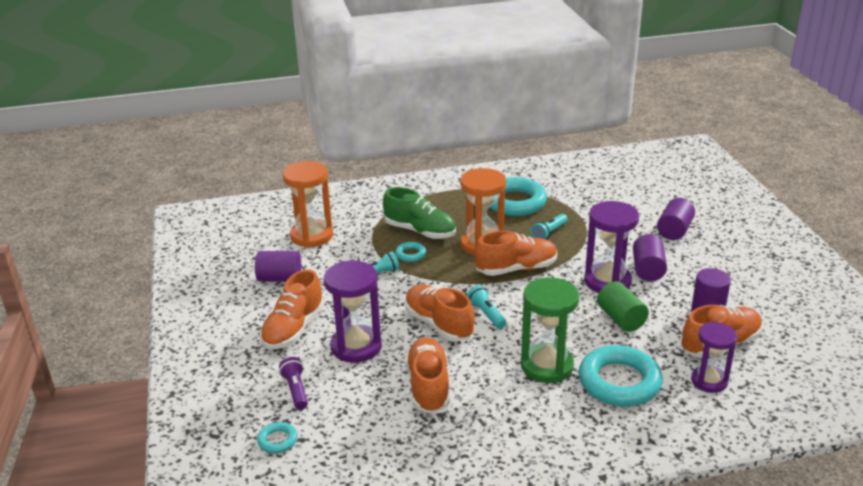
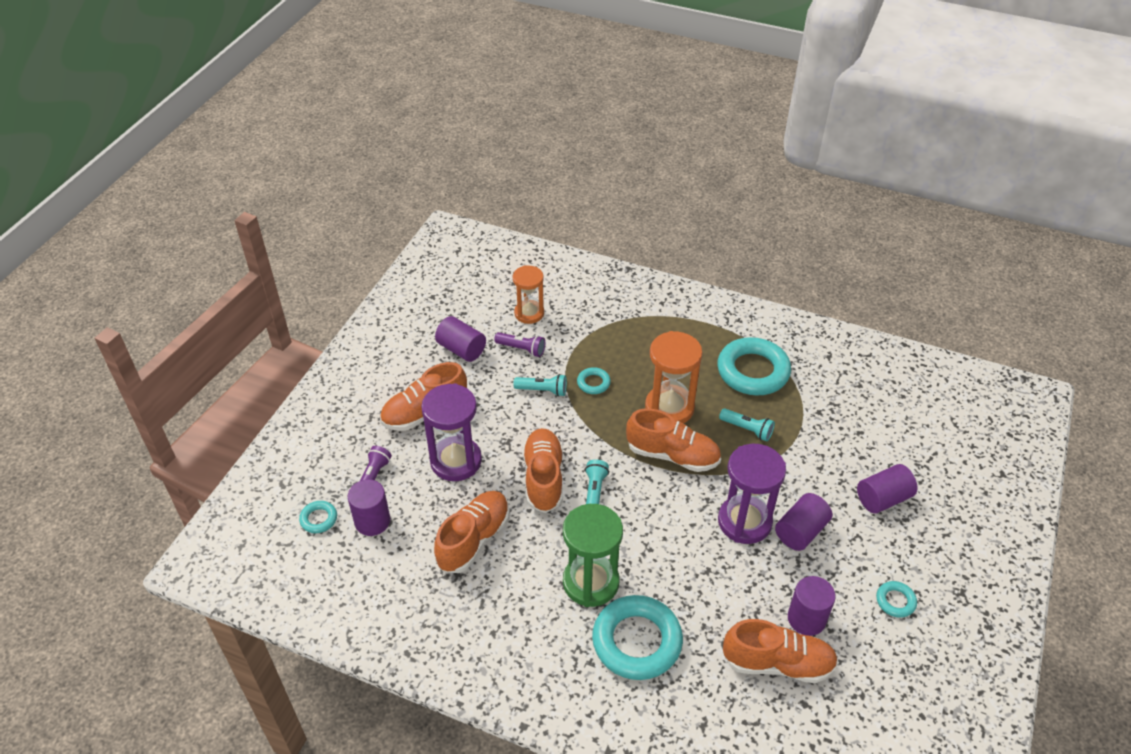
camera: 35 degrees right, 15 degrees up
orange hourglass [283,161,333,248] -> orange hourglass [513,265,544,324], size x0.66
green shoe [383,187,456,239] -> none
turquoise flashlight [531,214,568,240] -> turquoise flashlight turned 135 degrees counterclockwise [719,408,775,441]
green cylinder [597,281,649,332] -> none
purple hourglass [691,322,737,393] -> none
none -> purple cylinder [348,479,390,536]
none -> purple flashlight [494,332,545,357]
none -> turquoise ring [876,581,917,618]

